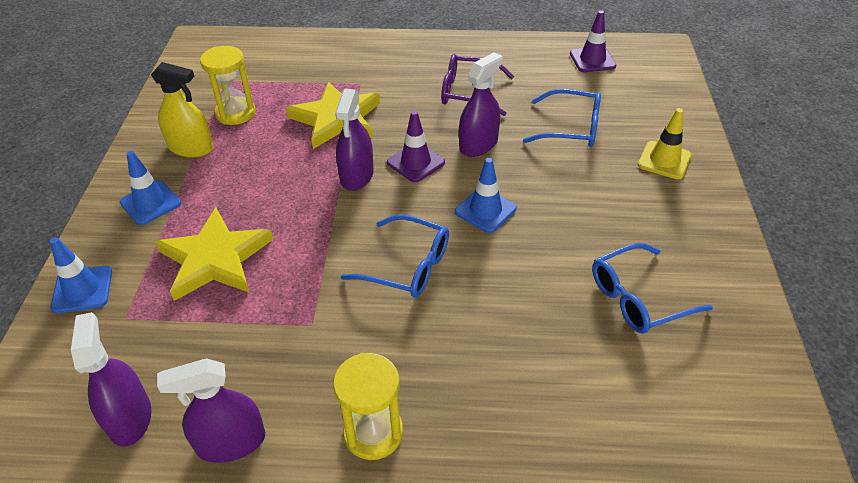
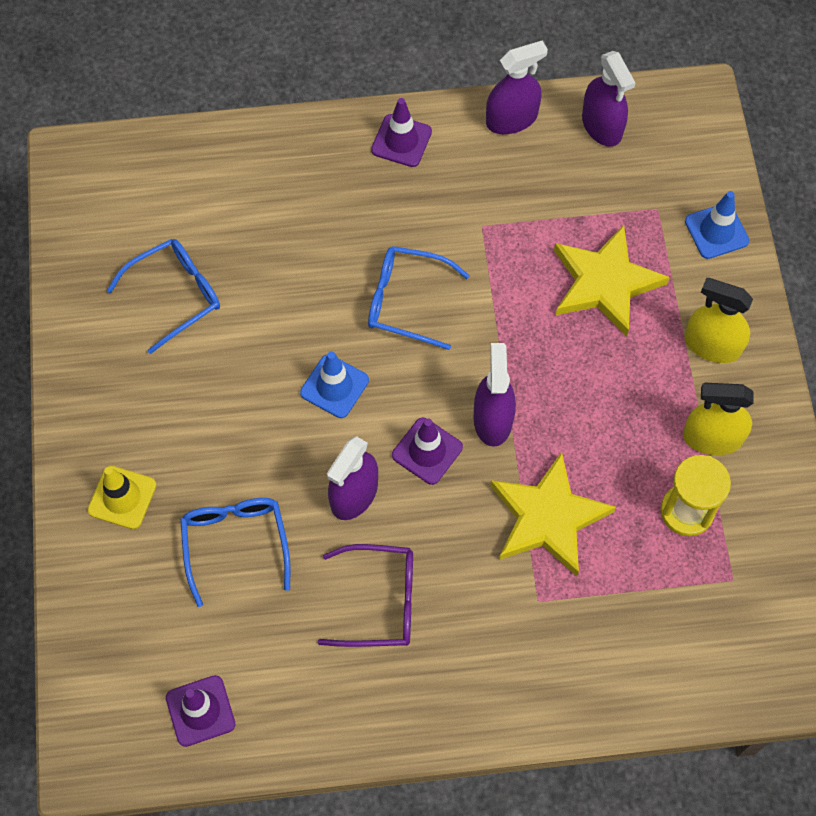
camera: 170 degrees right, 20 degrees up
blue traffic cone [120,151,181,225] -> yellow spray bottle [684,278,753,363]
yellow hourglass [333,353,403,460] -> purple traffic cone [371,98,432,167]
blue glasses [523,89,601,147] -> blue glasses turned 75 degrees clockwise [180,498,290,607]

